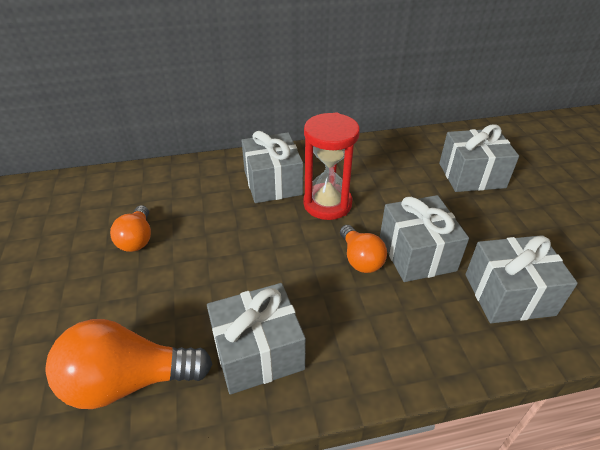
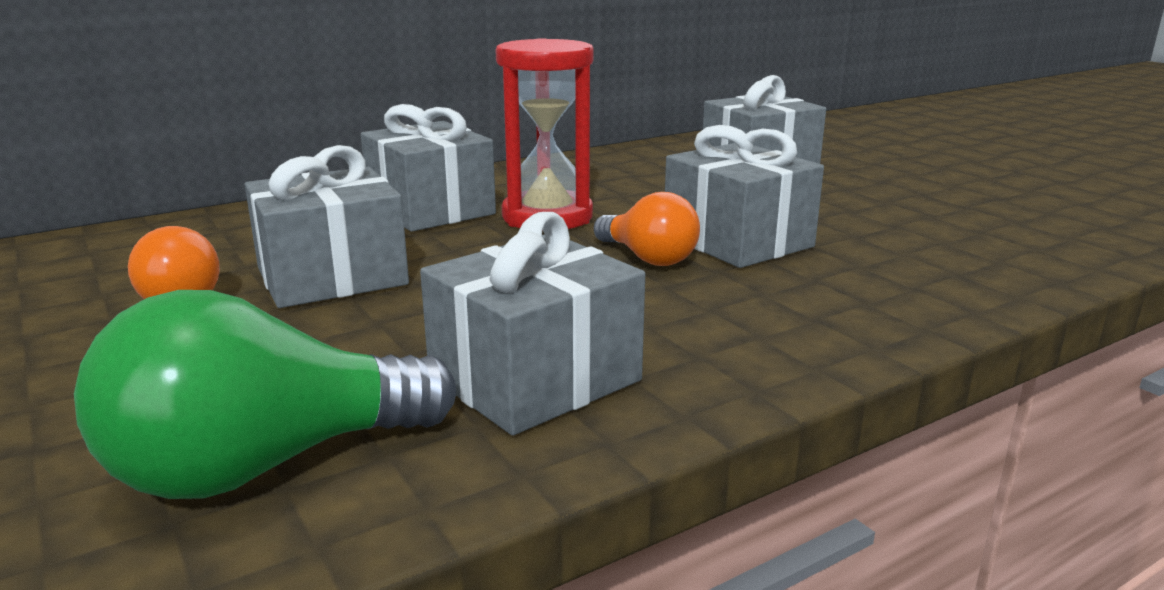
camera: 20 degrees left, 20 degrees down
orange light bulb [46,319,212,409] -> green light bulb [74,290,456,499]
grey gift [465,235,578,323] -> grey gift moved to [245,145,409,308]

